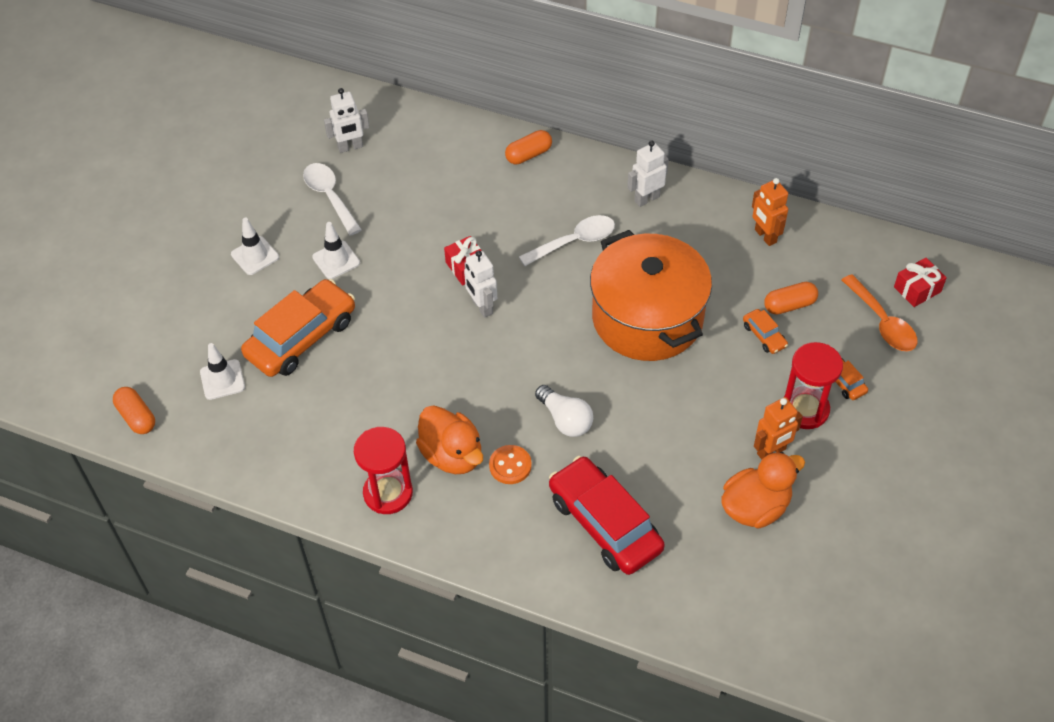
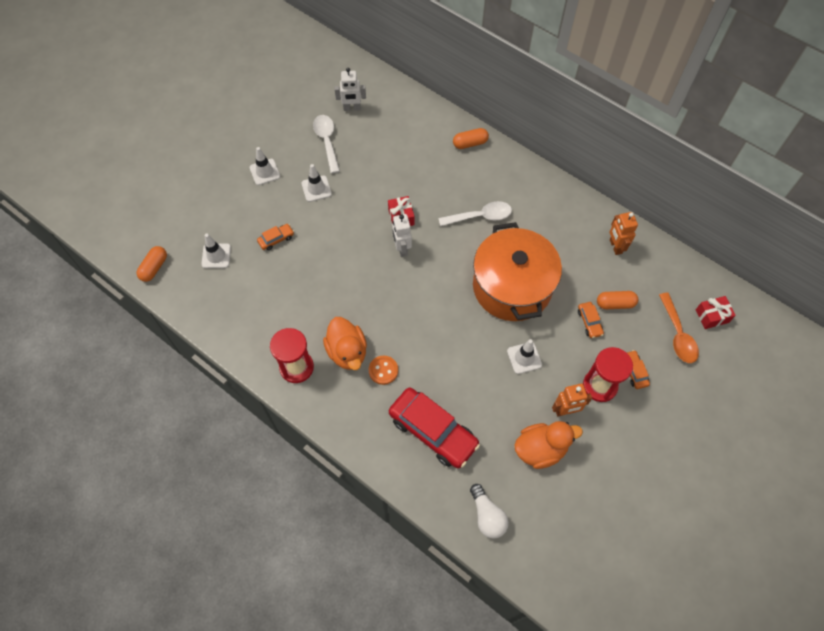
camera: 15 degrees right, 10 degrees up
orange capsule [113,387,155,434] -> orange capsule turned 45 degrees clockwise [136,246,167,282]
orange car [241,279,355,377] -> orange car [257,224,294,250], size x0.44
white light bulb [535,385,593,437] -> white light bulb moved to [470,484,509,539]
red car [549,456,665,575] -> red car turned 150 degrees clockwise [389,388,480,468]
white robot [627,140,669,207] -> none
none -> white traffic cone [507,339,542,374]

